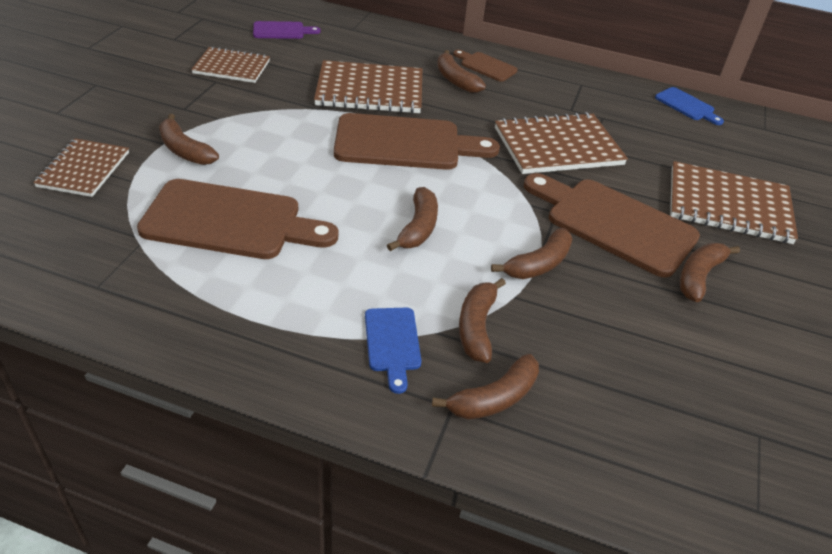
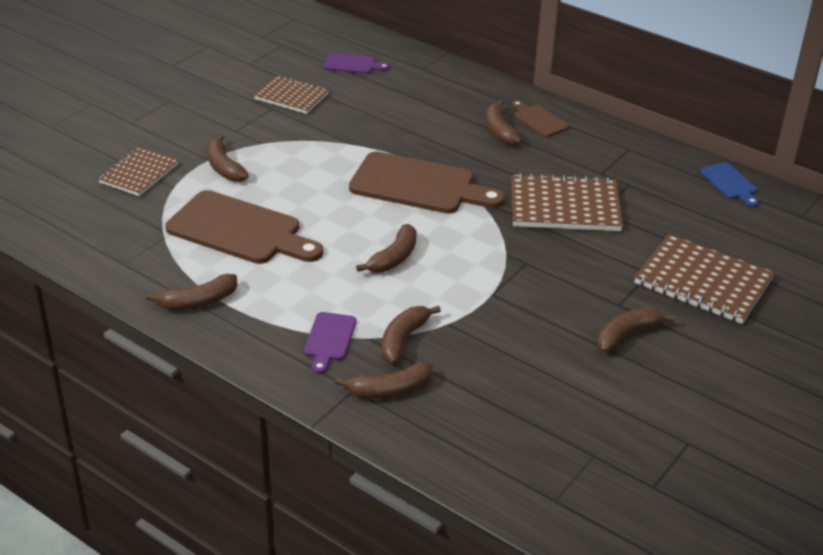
camera: 20 degrees right, 5 degrees down
brown notebook [314,60,422,114] -> none
blue cutting board [365,308,421,394] -> purple cutting board [304,312,356,374]
brown banana [491,228,573,279] -> brown banana moved to [146,274,238,310]
brown cutting board [524,173,700,278] -> none

